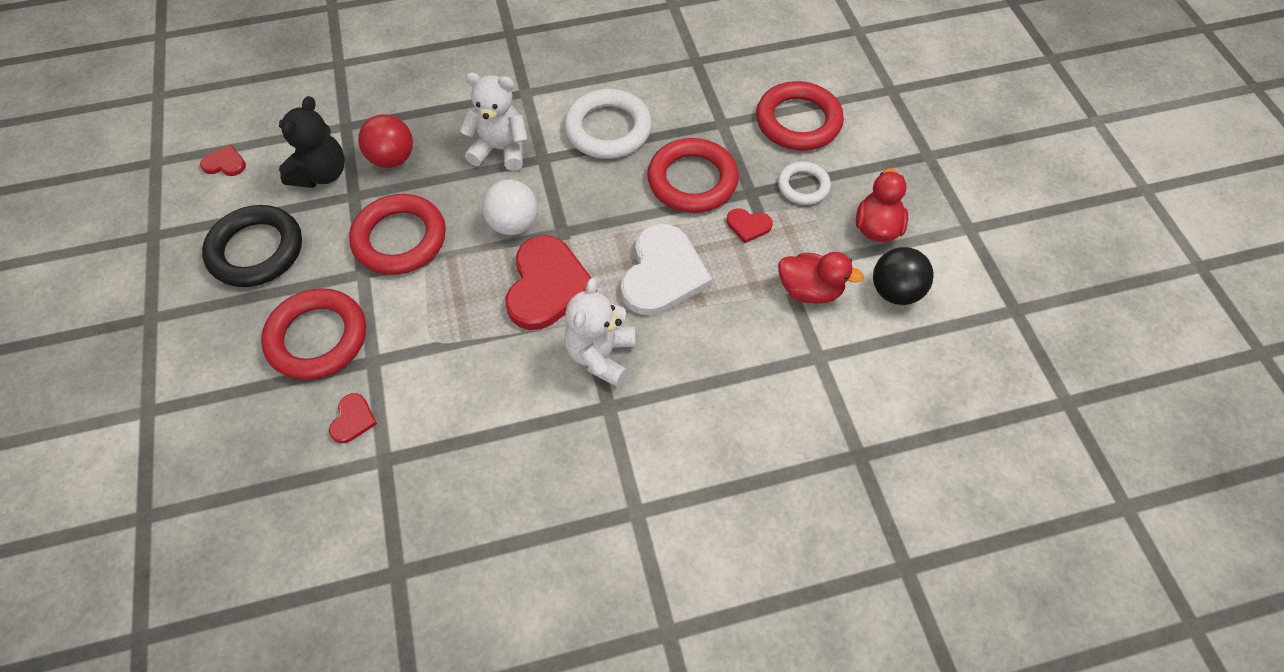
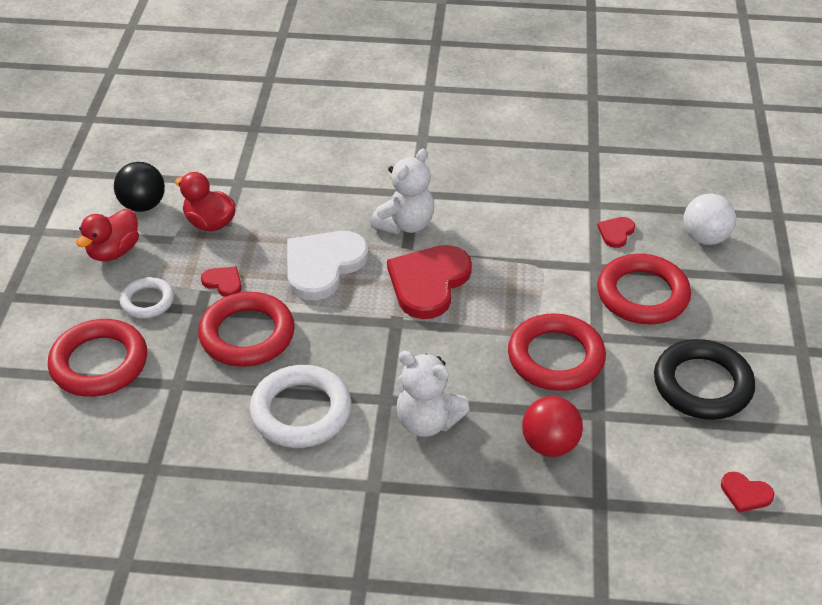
camera: 160 degrees left, 15 degrees down
black teddy bear [279,96,345,188] -> none
white ball [482,180,538,235] -> white ball moved to [683,194,736,245]

